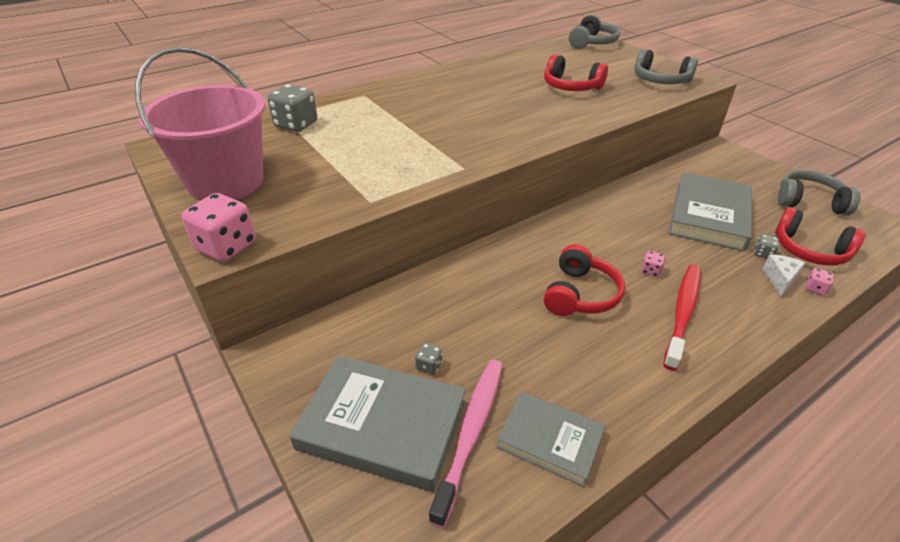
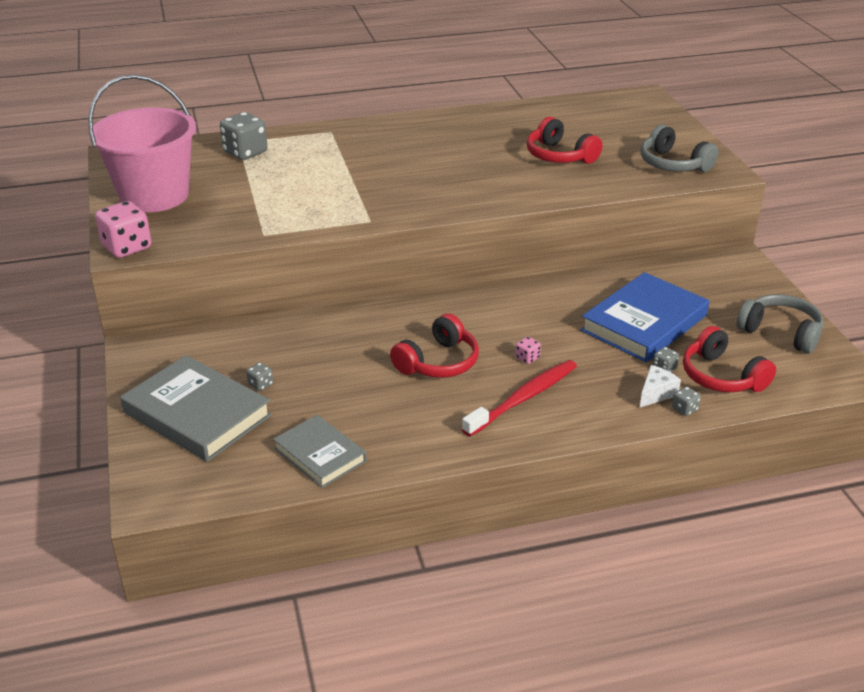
camera: 20 degrees right, 5 degrees down
pink toothbrush [429,360,503,528] -> none
grey headphones [569,14,620,49] -> none
grey book [669,172,752,251] -> blue book [581,272,709,363]
pink dice [806,268,834,295] -> grey dice [672,386,701,416]

